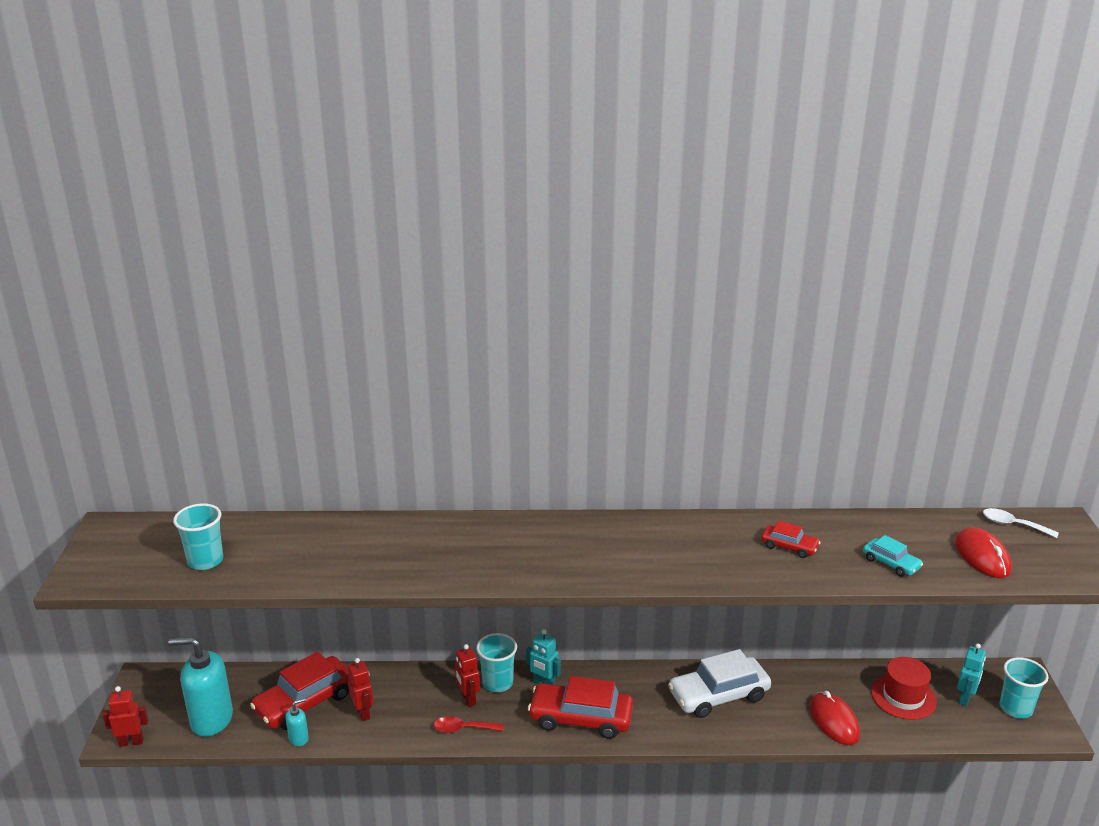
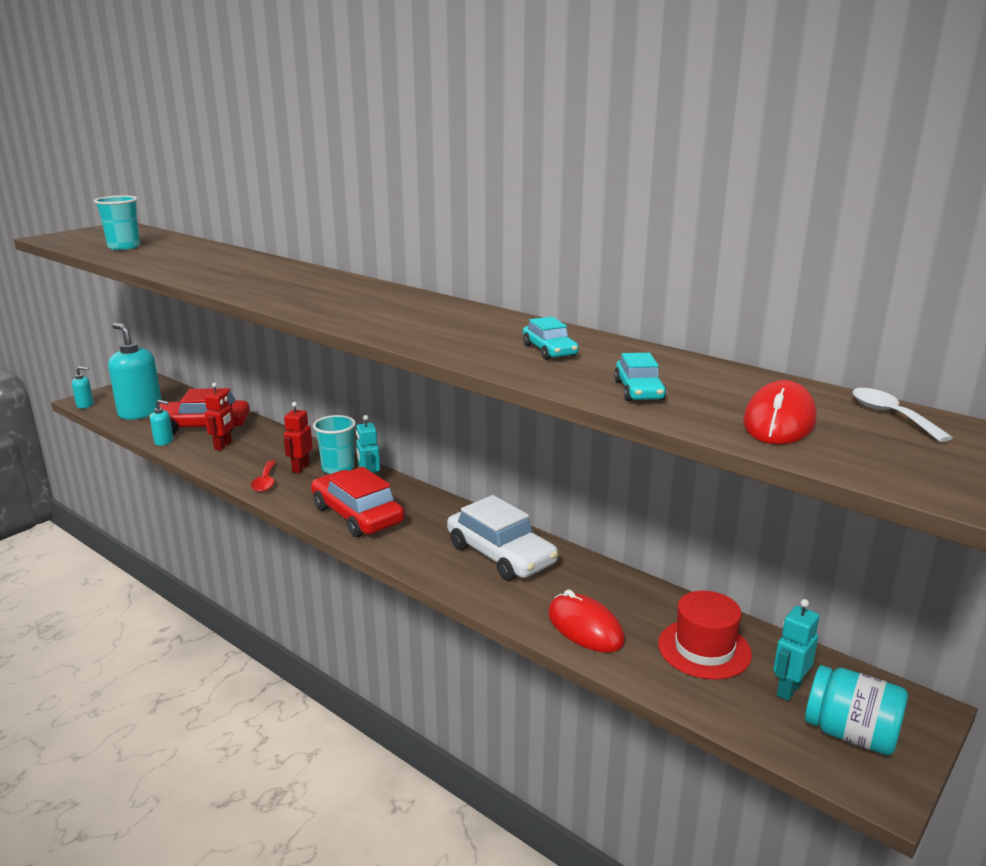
camera: 40 degrees right, 5 degrees down
red robot [102,686,149,747] -> turquoise soap dispenser [72,367,94,409]
red spoon [433,716,504,733] -> red spoon turned 135 degrees counterclockwise [251,461,276,492]
white car [668,649,771,718] -> white car turned 150 degrees counterclockwise [447,495,558,581]
red car [761,521,821,558] -> turquoise car [523,317,579,360]
red mouse [810,691,860,745] -> red mouse turned 60 degrees counterclockwise [548,589,625,652]
turquoise robot [957,643,986,706] -> turquoise robot turned 150 degrees clockwise [773,599,819,701]
turquoise cup [999,657,1048,718] -> turquoise jar [805,665,908,755]

